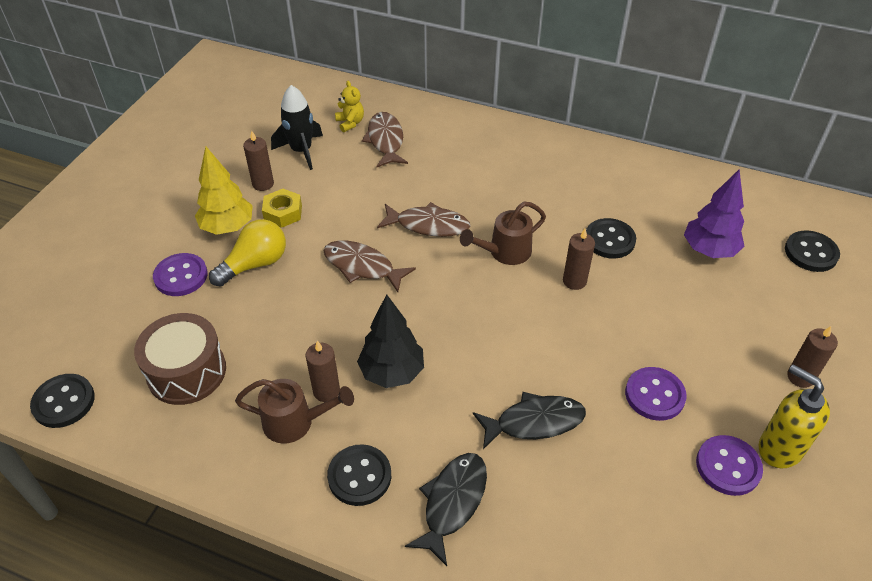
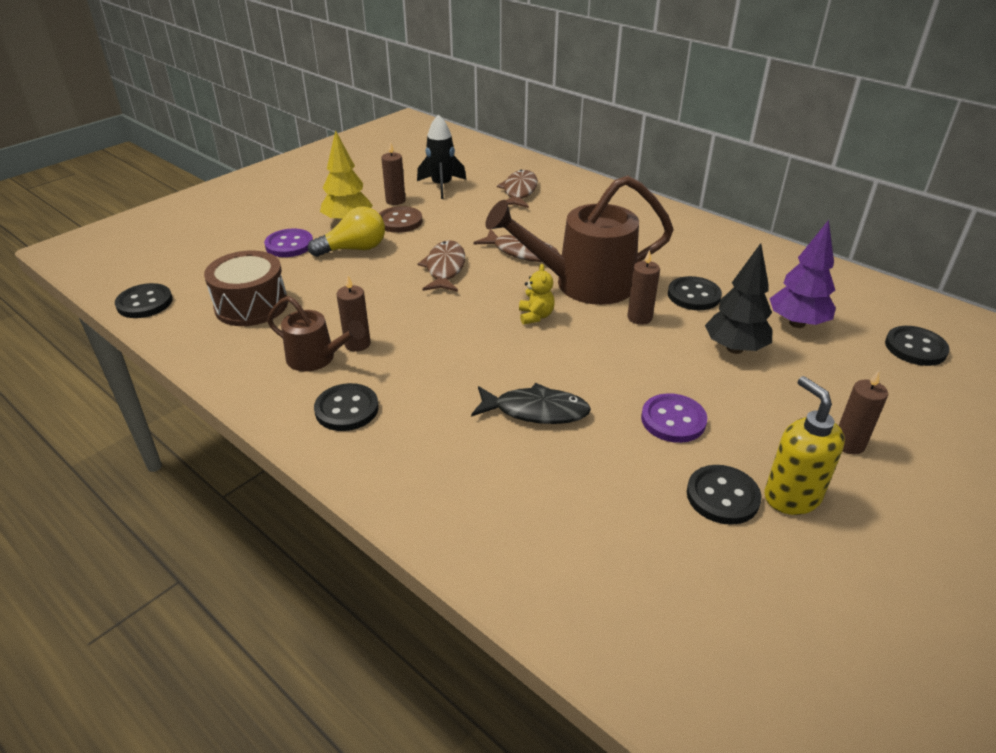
camera: 20 degrees right, 10 degrees down
yellow nut [262,189,302,228] -> brown button [379,206,423,233]
brown fish [323,240,416,292] -> brown fish turned 45 degrees clockwise [418,240,465,292]
yellow teddy bear [335,81,364,132] -> yellow teddy bear moved to [519,264,555,325]
black tree [357,294,424,388] -> black tree moved to [705,243,772,354]
black fish [405,453,487,566] -> none
brown watering can [460,202,546,265] -> brown watering can [485,175,674,305], size x1.87
purple button [696,435,763,496] -> black button [687,465,762,525]

